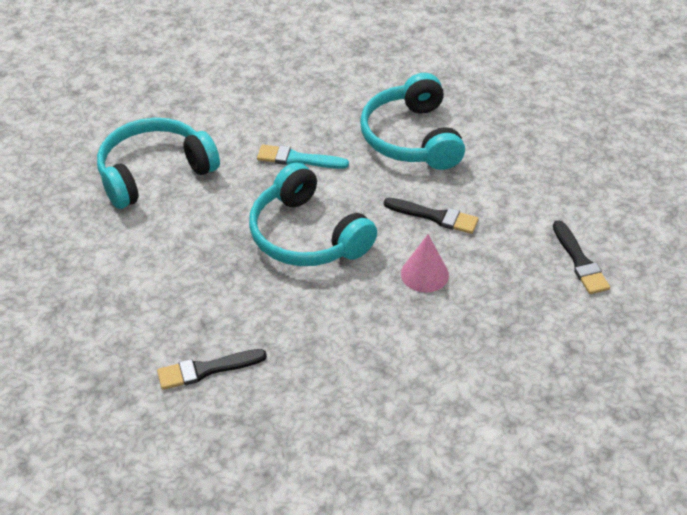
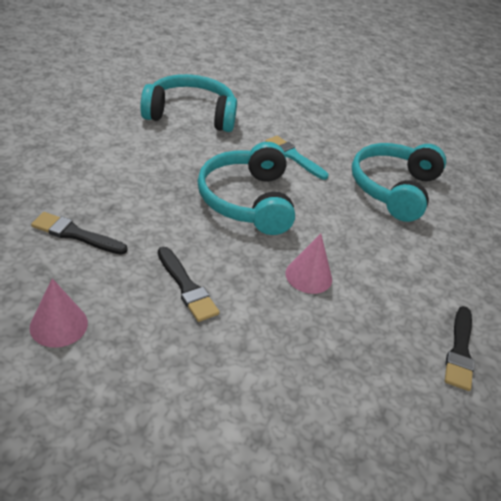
camera: 30 degrees right, 5 degrees down
black brush [384,198,479,234] -> black brush moved to [158,247,220,322]
none -> pink cone [30,278,88,348]

